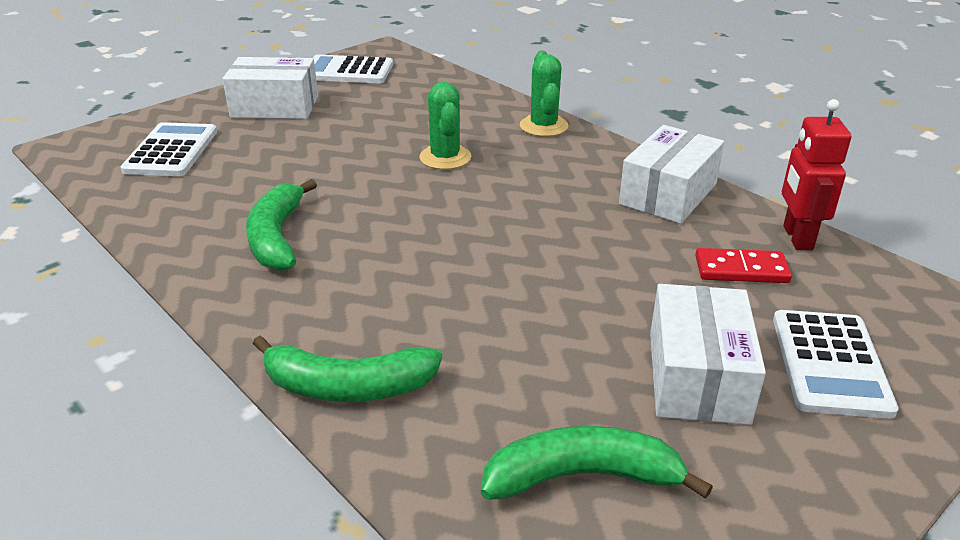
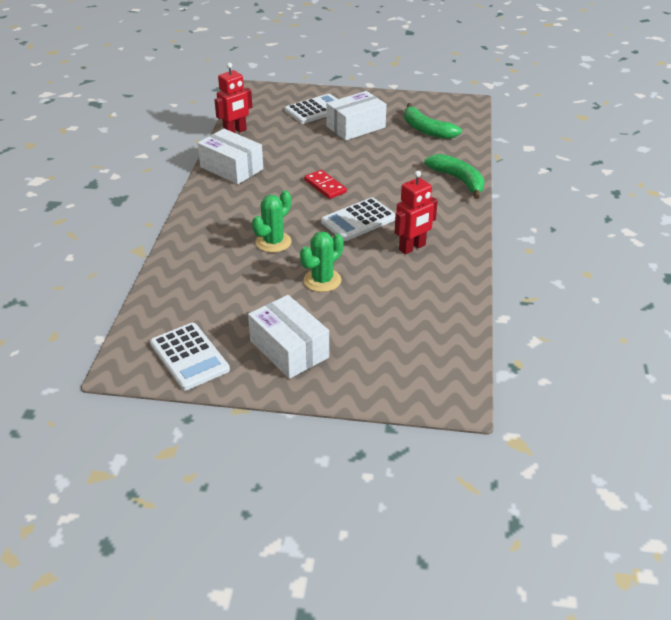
camera: 130 degrees left, 5 degrees up
white calculator [121,122,217,176] -> white calculator moved to [321,197,396,241]
green banana [246,179,317,271] -> red robot [395,171,438,254]
green cactus [520,50,568,137] -> green cactus moved to [300,231,344,292]
white box [619,125,724,224] -> white box turned 45 degrees clockwise [198,129,263,184]
red domino [695,248,792,283] -> red domino moved to [304,170,347,199]

